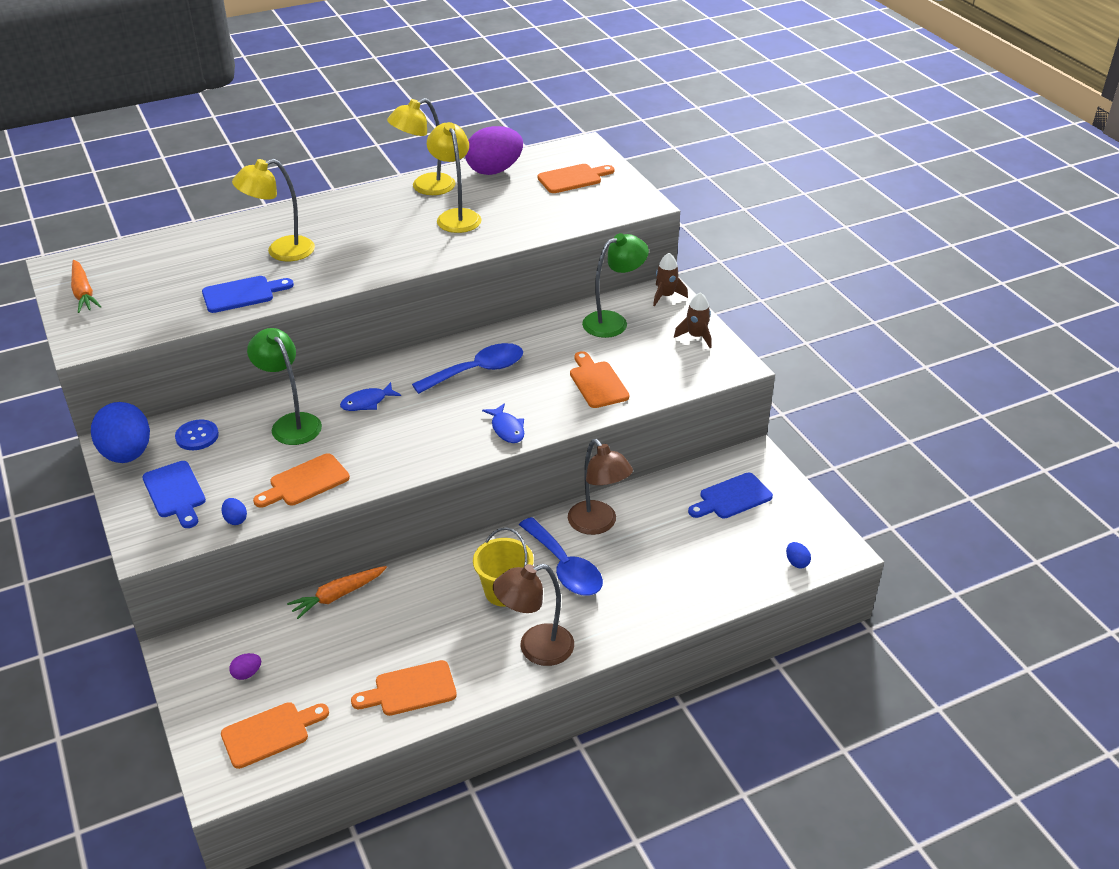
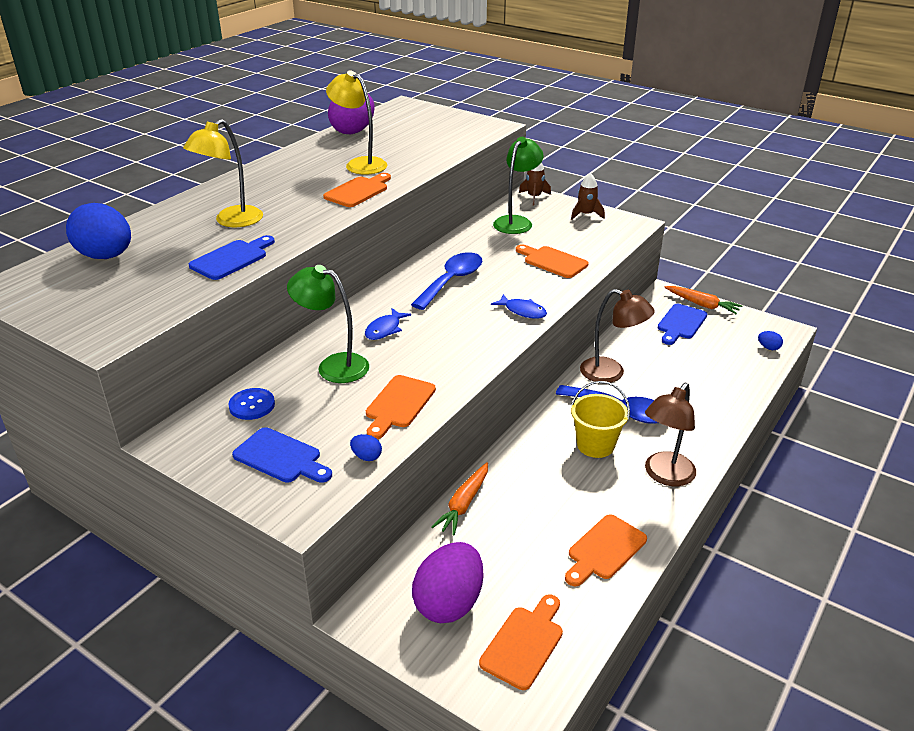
camera: 30 degrees left, 5 degrees down
orange carrot [71,260,102,313] -> orange carrot moved to [664,286,742,314]
blue egg [91,402,150,463] -> blue egg moved to [66,203,131,259]
purple egg [229,653,261,680] -> purple egg [412,542,484,623], size x2.49
yellow lamp [387,98,456,195] -> none
orange cutting board [537,164,614,193] -> orange cutting board moved to [323,173,391,207]

